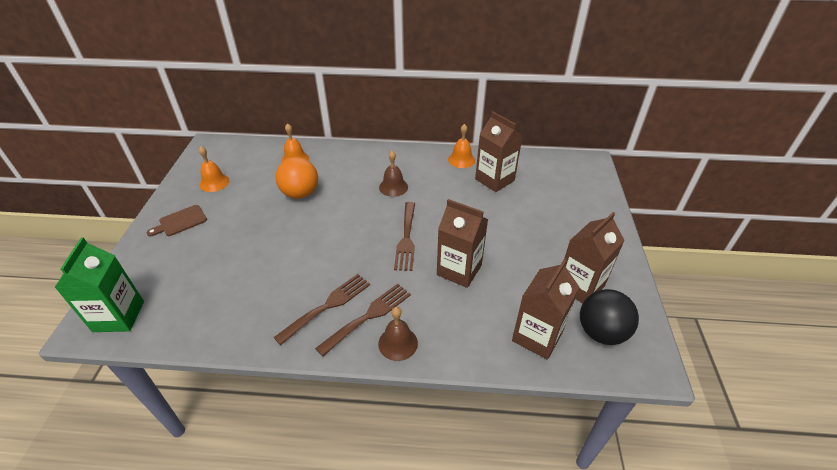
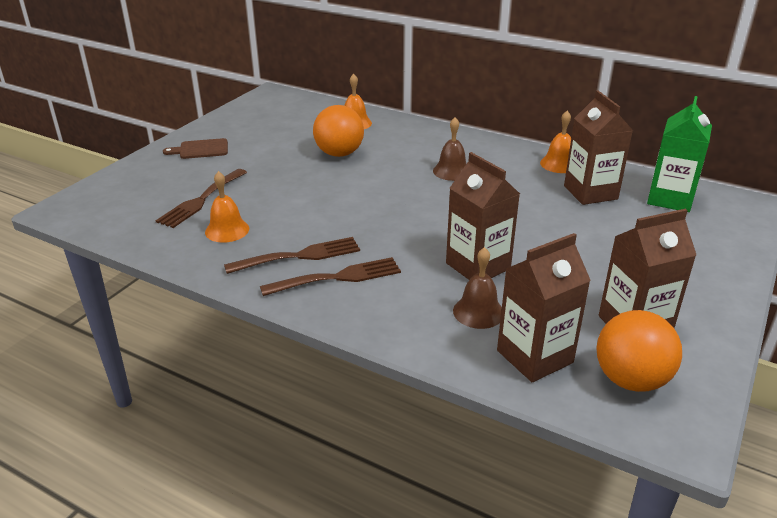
camera: 25 degrees right, 10 degrees down
green carton [54,237,144,332] -> green carton moved to [647,96,712,212]
orange bell [199,146,229,192] -> orange bell moved to [205,171,249,243]
brown bell [378,307,418,361] -> brown bell moved to [453,247,502,329]
brown fork [394,202,415,271] -> brown fork moved to [155,169,247,228]
black ball [580,289,639,345] -> orange ball [596,310,682,392]

